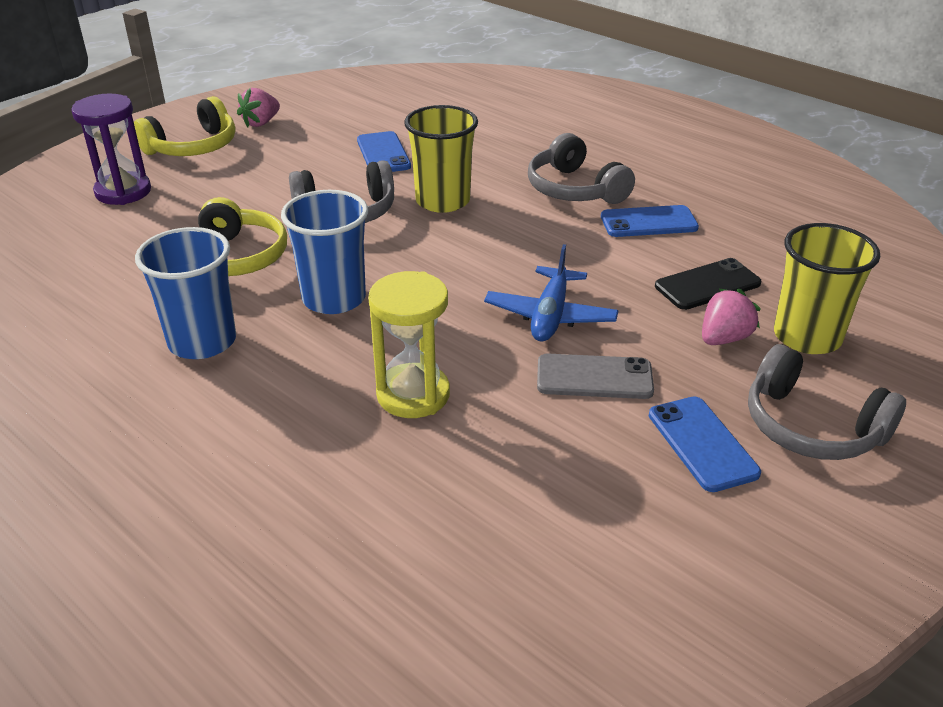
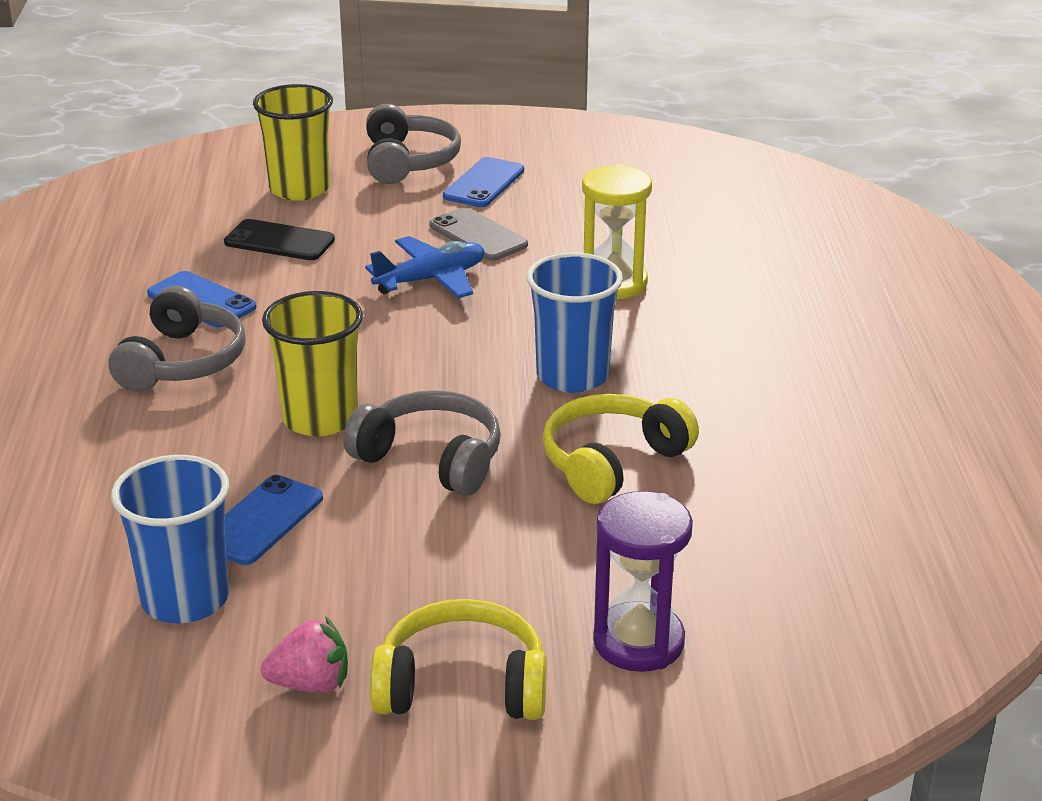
camera: 135 degrees left, 5 degrees down
blue cup [135,227,236,359] -> blue cup moved to [111,455,229,623]
pink strawberry [702,288,761,345] -> none

